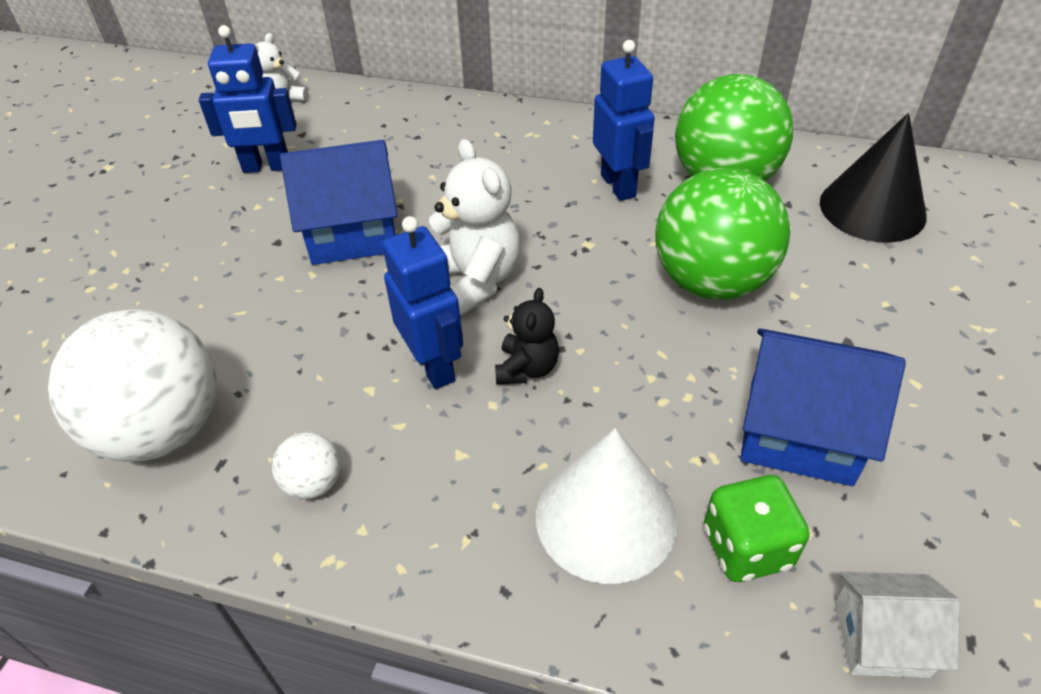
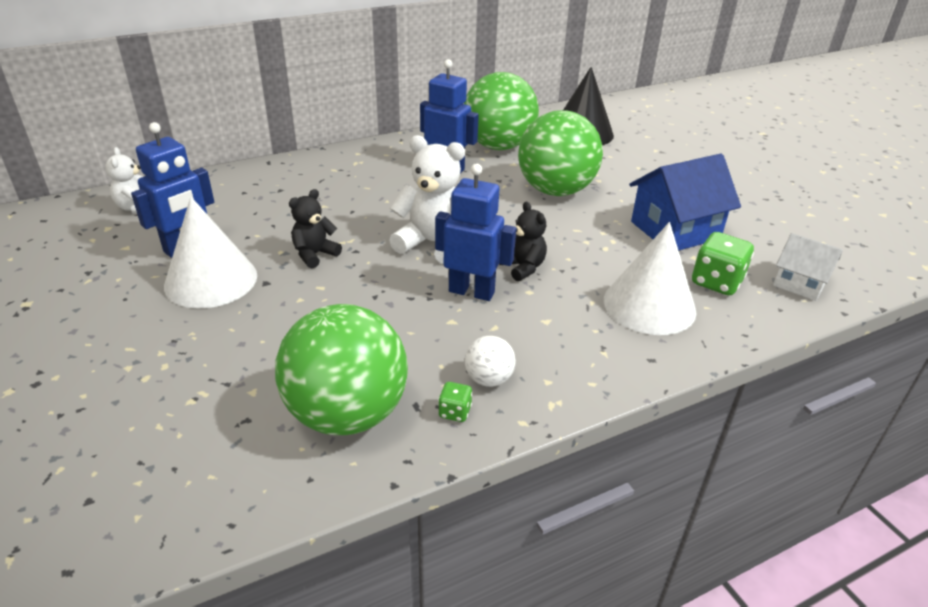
camera: 45 degrees left, 10 degrees down
white ball [48,309,217,462] -> green ball [275,304,408,435]
blue house [280,140,398,265] -> black teddy bear [289,189,342,268]
white house [834,572,960,678] -> white house turned 75 degrees clockwise [773,233,843,301]
none -> white cone [164,197,257,308]
none -> green dice [438,382,472,422]

